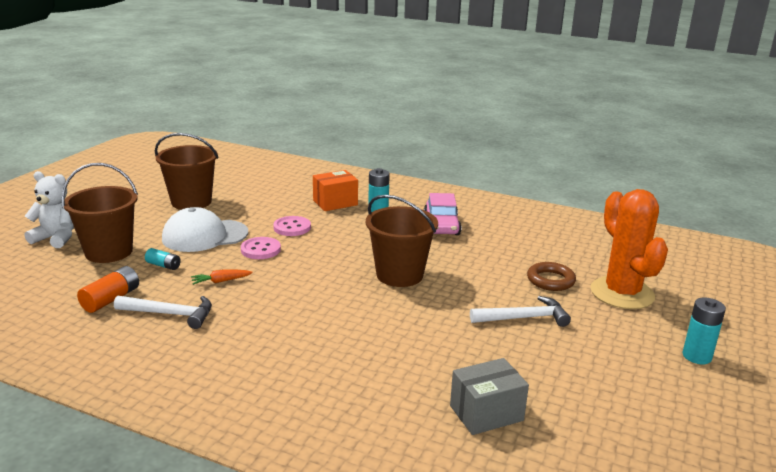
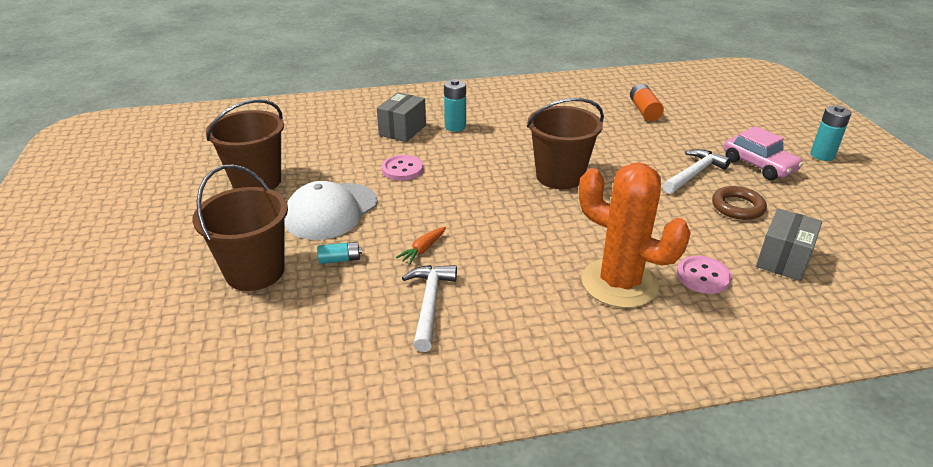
camera: 35 degrees left, 10 degrees up
white teddy bear [25,171,74,248] -> none
orange battery [77,266,139,313] -> orange battery moved to [630,84,664,121]
white hammer [114,295,212,329] -> white hammer turned 60 degrees counterclockwise [402,265,457,352]
pink button [241,237,281,259] -> pink button moved to [677,256,732,294]
orange box [313,170,358,211] -> grey box [377,92,426,142]
pink car [424,193,461,235] -> pink car moved to [724,126,803,180]
brown ring [527,262,576,291] -> brown ring moved to [712,186,767,220]
orange cactus [590,189,668,309] -> orange cactus moved to [579,163,691,308]

